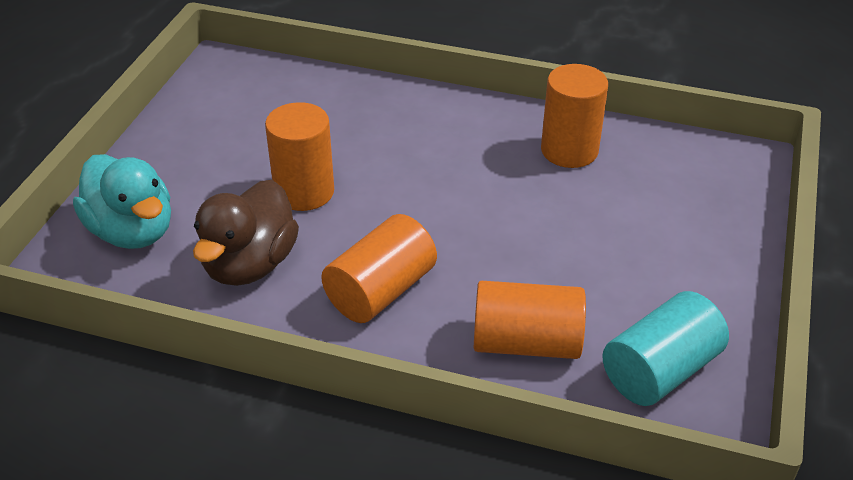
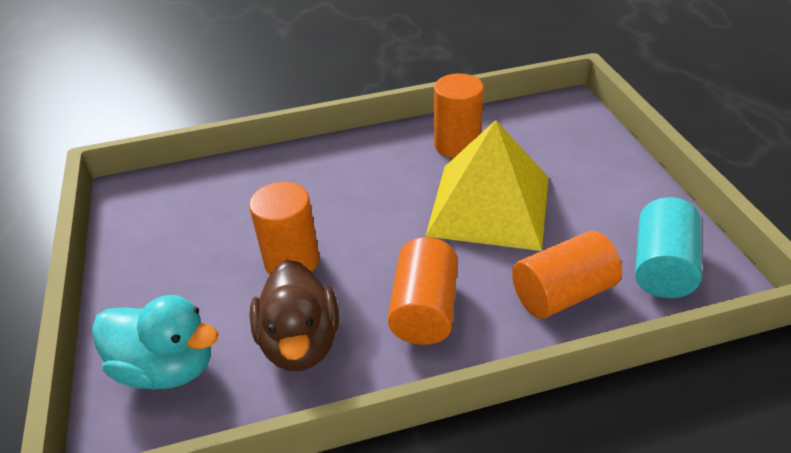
camera: 30 degrees left, 0 degrees up
none -> yellow pyramid [425,120,549,251]

